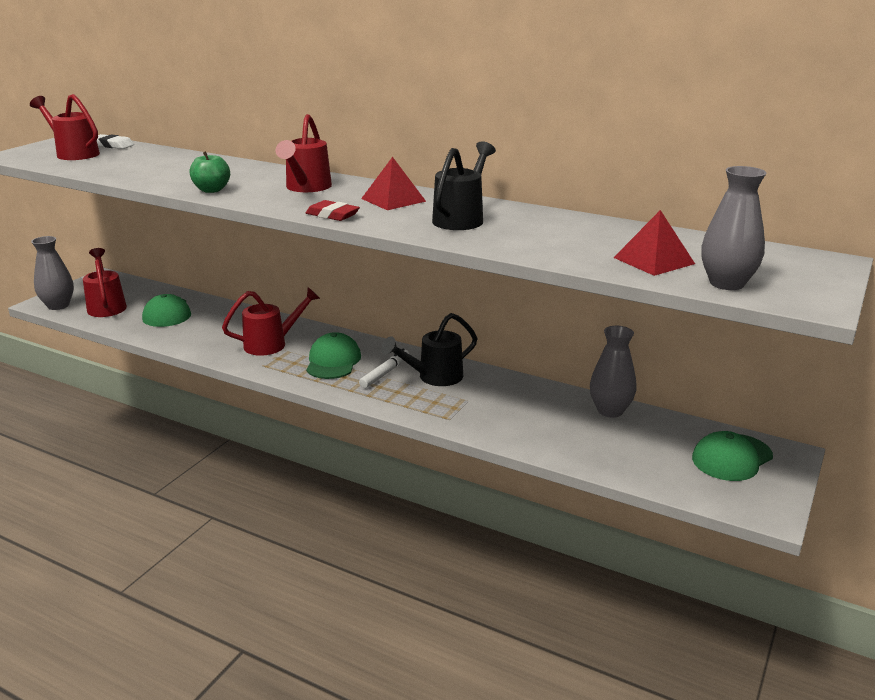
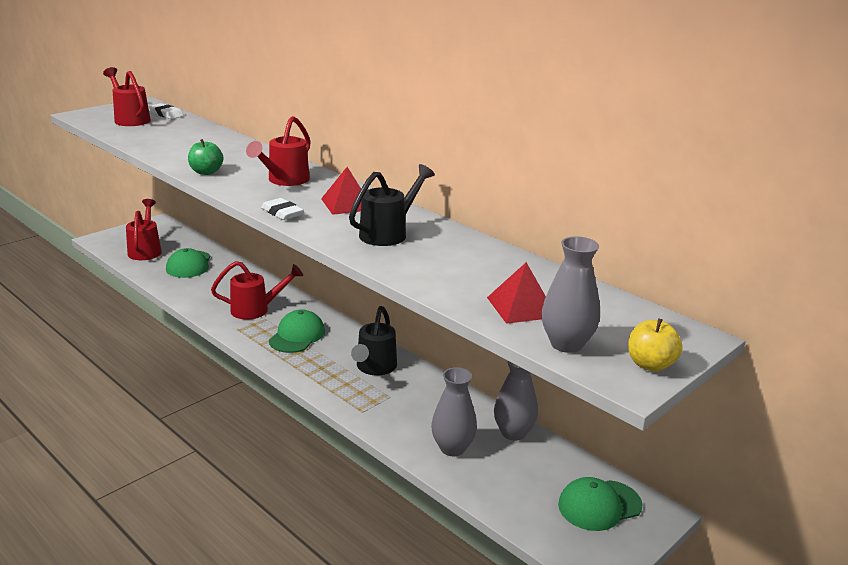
camera: 15 degrees right, 0 degrees up
grey vase [31,236,74,310] -> grey vase moved to [431,367,477,456]
red eraser [306,200,360,221] -> white eraser [261,198,304,220]
white marker [359,349,409,388] -> none
black watering can [381,313,477,386] -> black watering can turned 60 degrees counterclockwise [351,306,397,375]
none -> yellow apple [628,318,683,372]

